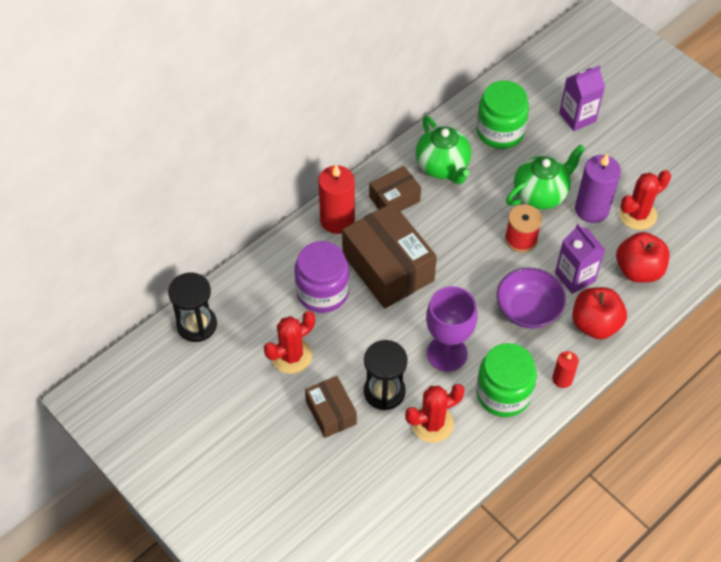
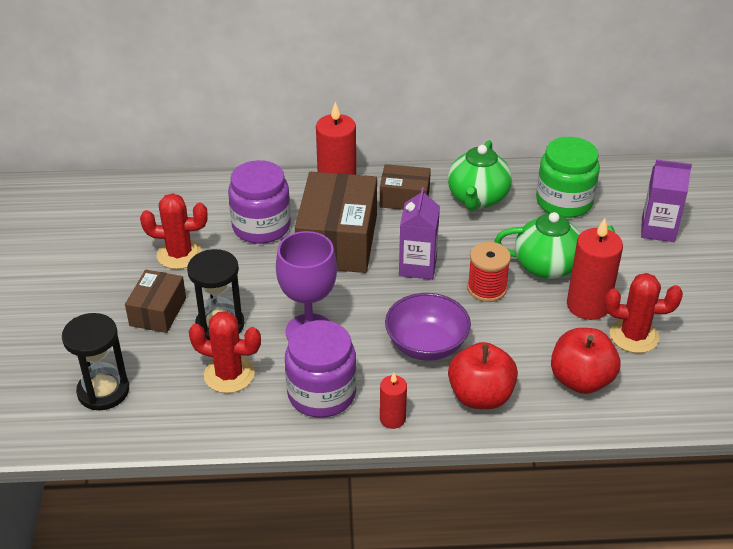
camera: 40 degrees right, 15 degrees down
black hourglass [168,272,217,342] -> black hourglass moved to [62,313,129,410]
green jar [476,343,537,417] -> purple jar [285,320,357,418]
purple carton [555,224,605,294] -> purple carton moved to [399,187,440,280]
purple candle [575,153,621,223] -> red candle [567,218,623,320]

